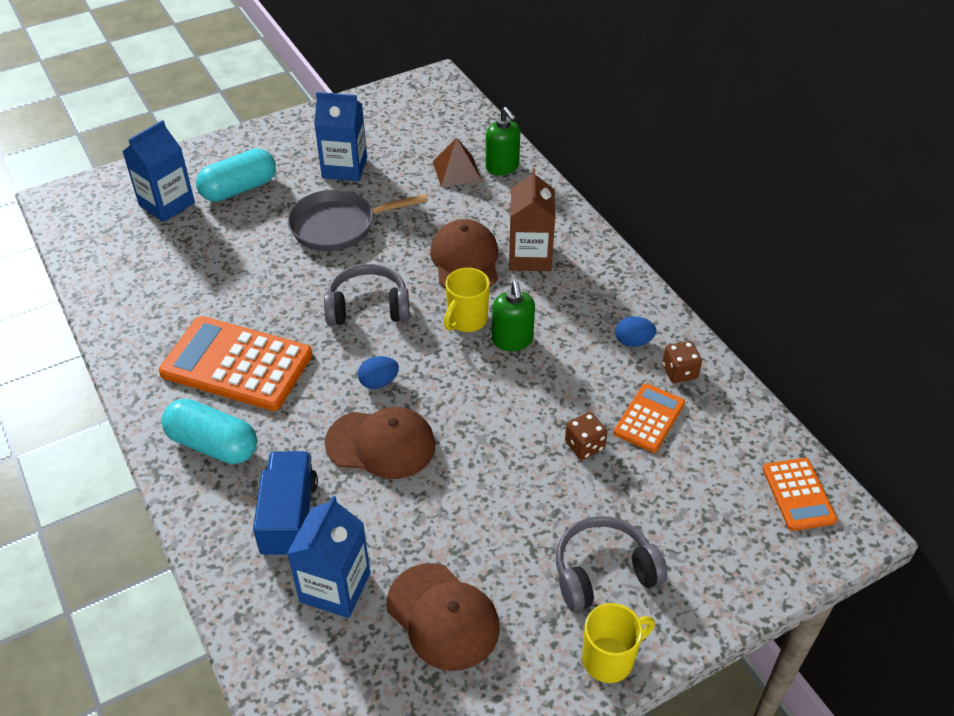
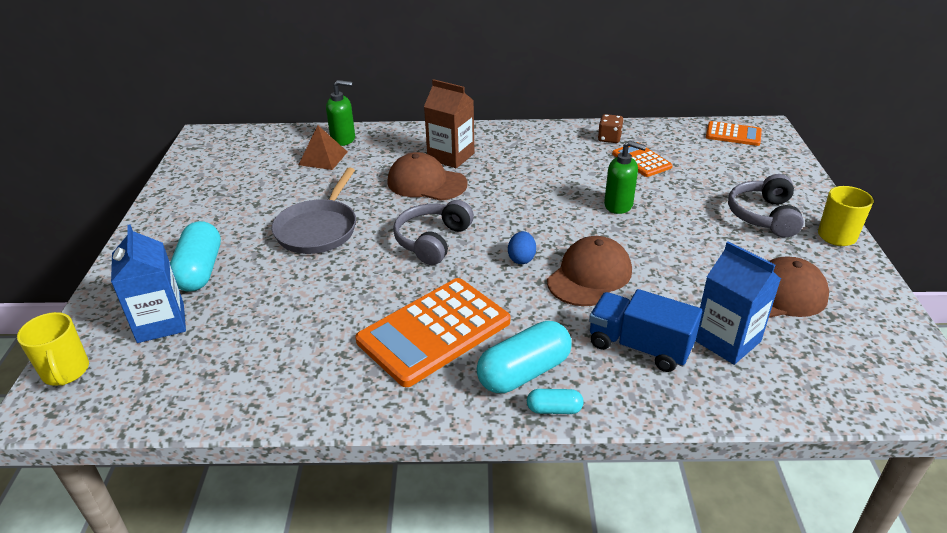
camera: 60 degrees left, 10 degrees down
blue carton [314,92,367,181] -> none
yellow mug [444,268,490,332] -> yellow mug moved to [17,312,89,386]
green soap dispenser [492,281,535,351] -> green soap dispenser moved to [604,141,646,214]
brown dice [565,412,607,460] -> none
blue egg [615,316,656,347] -> none
none -> turquoise capsule [527,389,584,414]

